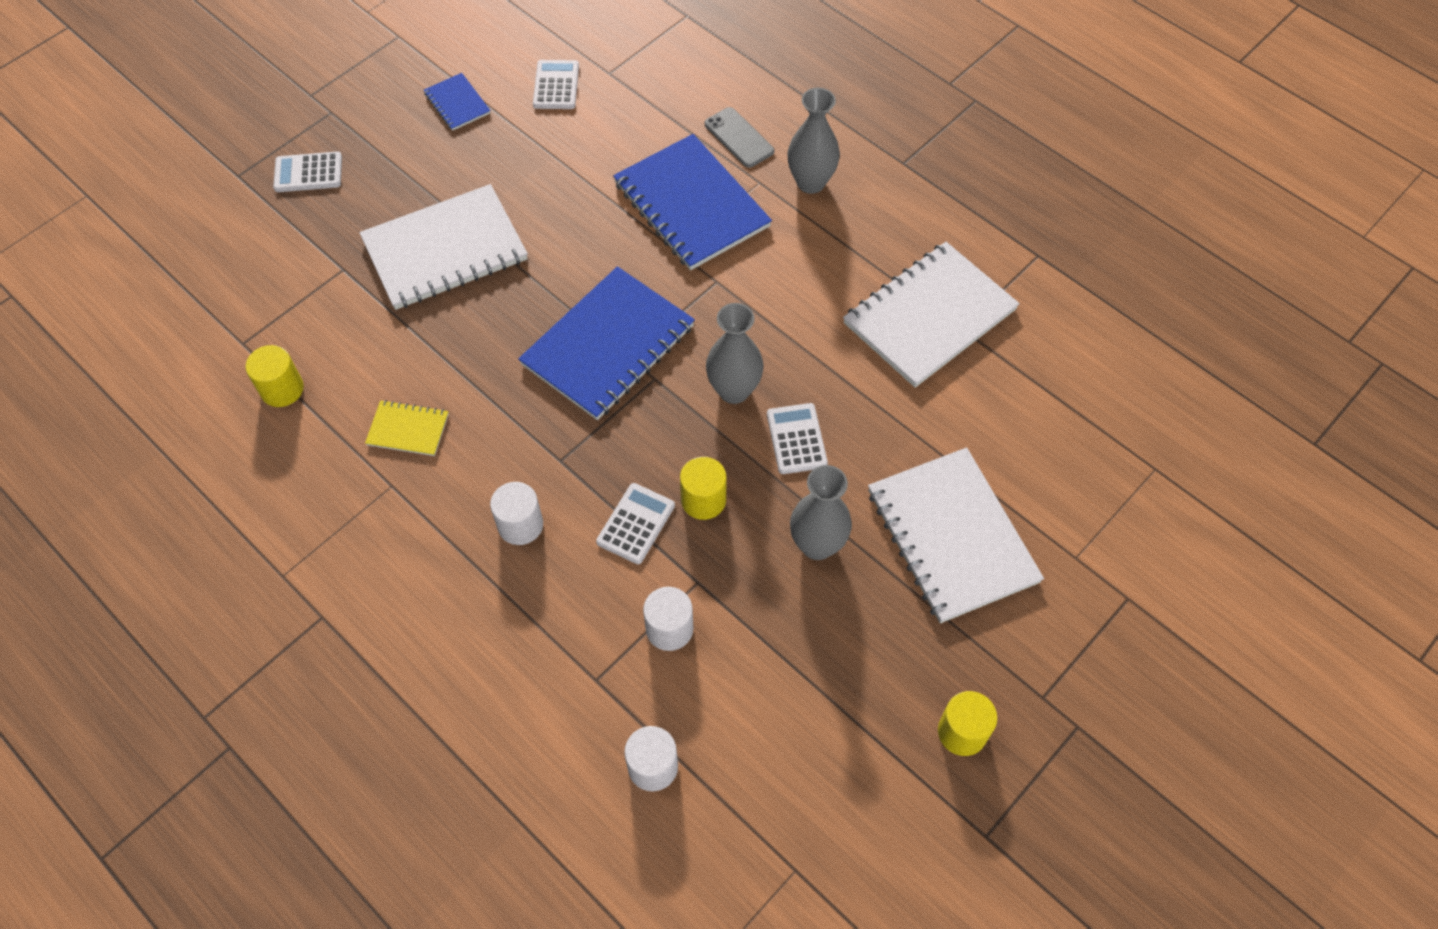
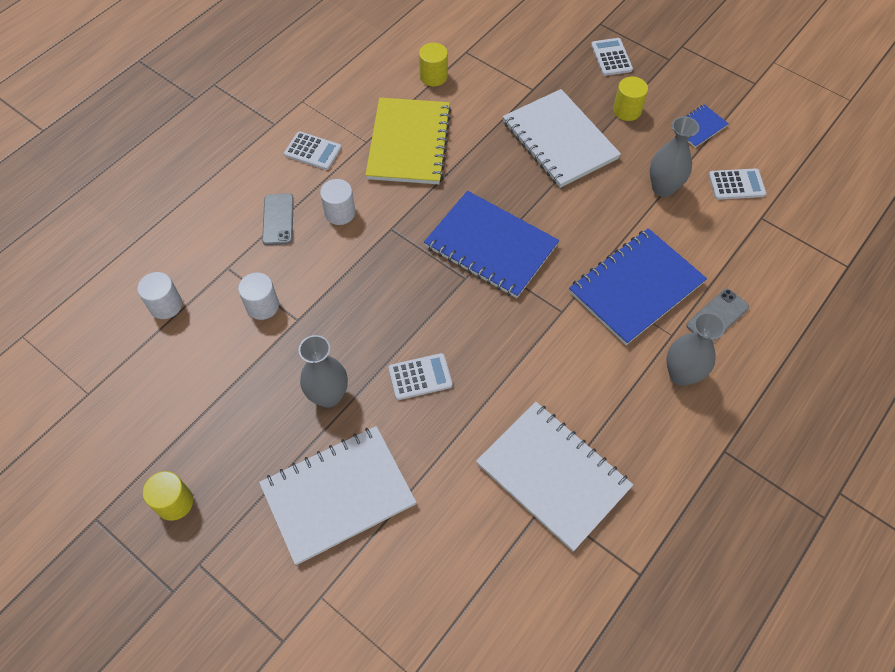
camera: 85 degrees right, 0 degrees up
yellow notebook [365,400,449,456] -> yellow notebook [365,98,452,184], size x2.14
white calculator [596,483,675,564] -> white calculator moved to [284,131,342,170]
yellow cylinder [680,457,726,520] -> yellow cylinder moved to [613,77,648,121]
grey vase [706,303,764,404] -> grey vase moved to [650,116,699,197]
none -> grey phone [262,193,294,245]

